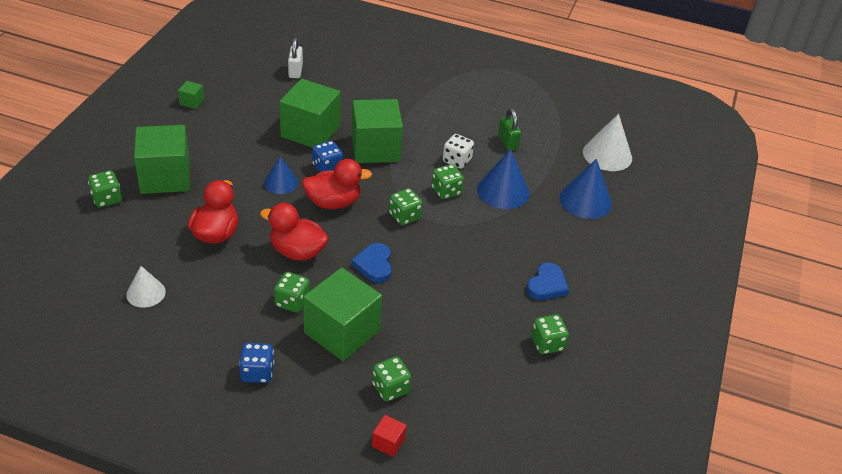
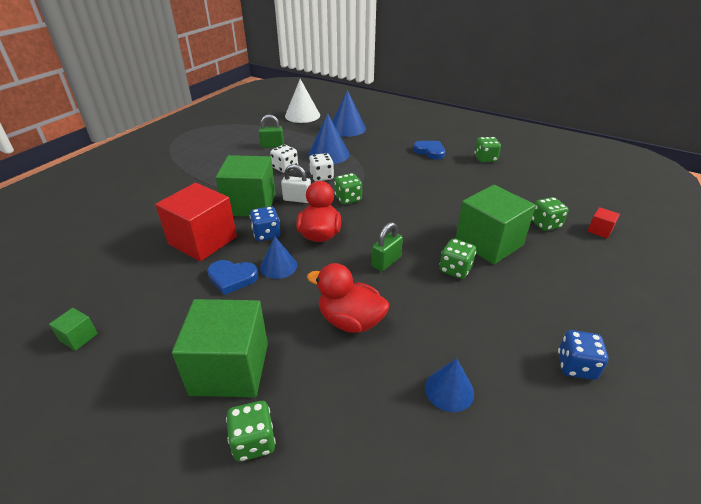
camera: 75 degrees left, 5 degrees down
white cone [126,266,166,308] -> blue cone [425,358,474,412]
blue dice [239,343,274,383] -> blue dice moved to [558,330,608,380]
red duck [260,203,329,261] -> green padlock [372,222,403,271]
green cube [279,79,341,148] -> red cube [155,183,237,261]
white padlock [288,38,303,78] -> white padlock moved to [281,164,311,203]
blue heart [352,243,392,283] -> blue heart moved to [207,260,258,295]
green dice [431,164,464,199] -> white dice [309,153,334,181]

